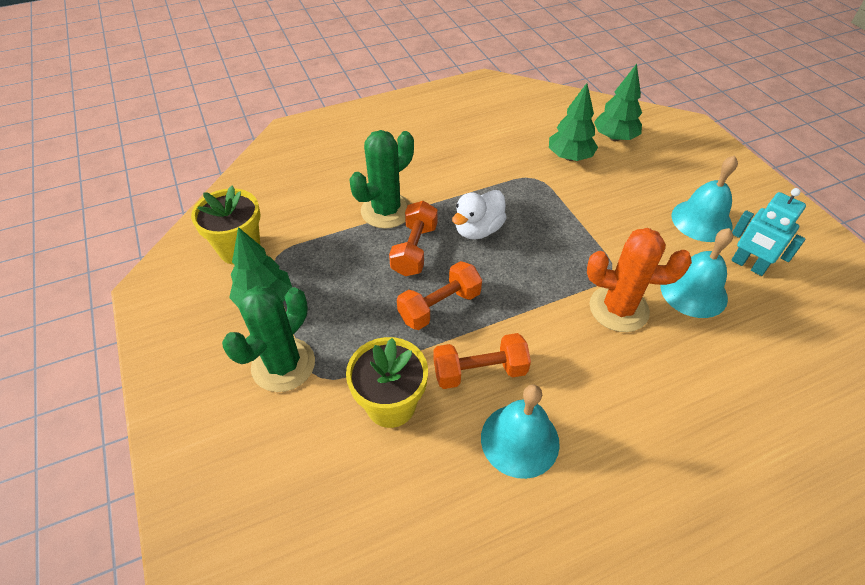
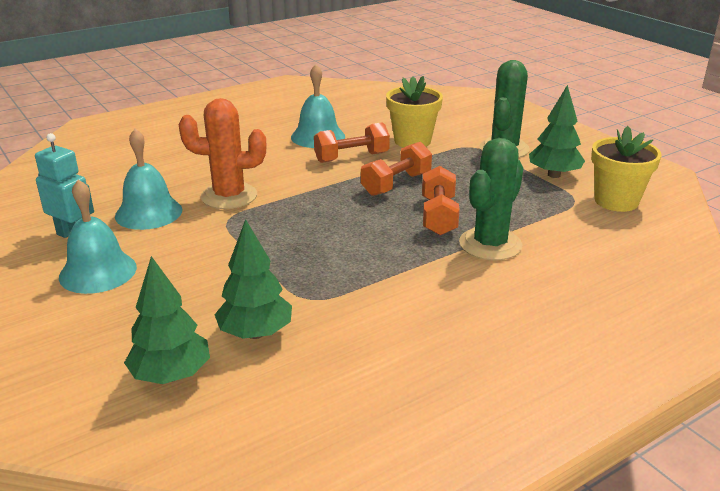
camera: 170 degrees right, 20 degrees down
white duck [452,190,507,240] -> none

